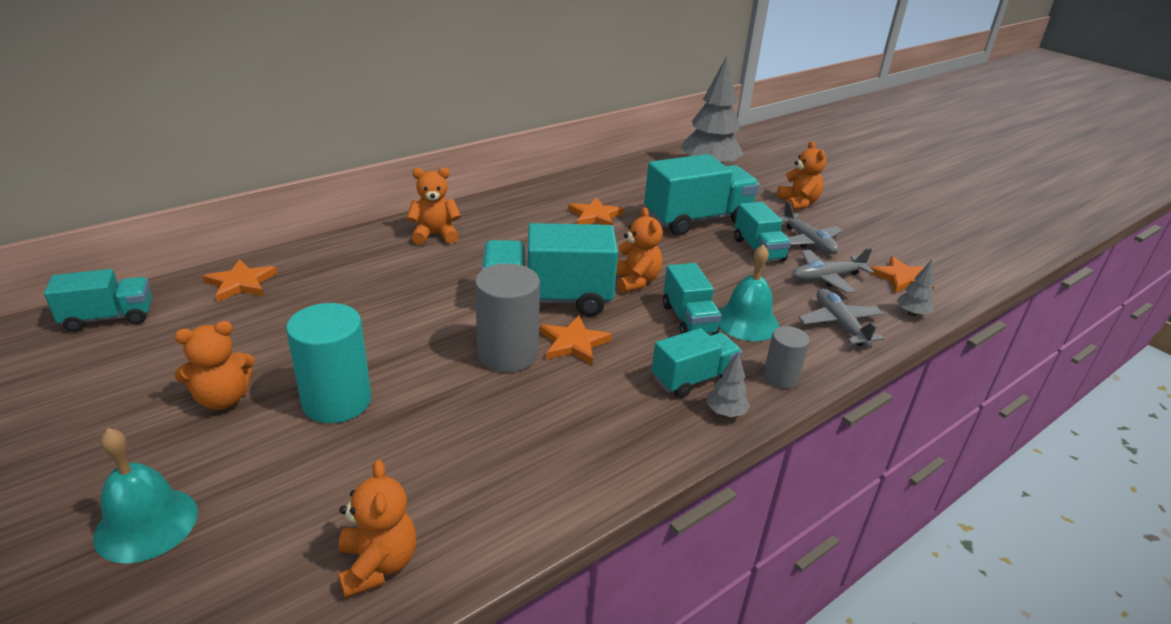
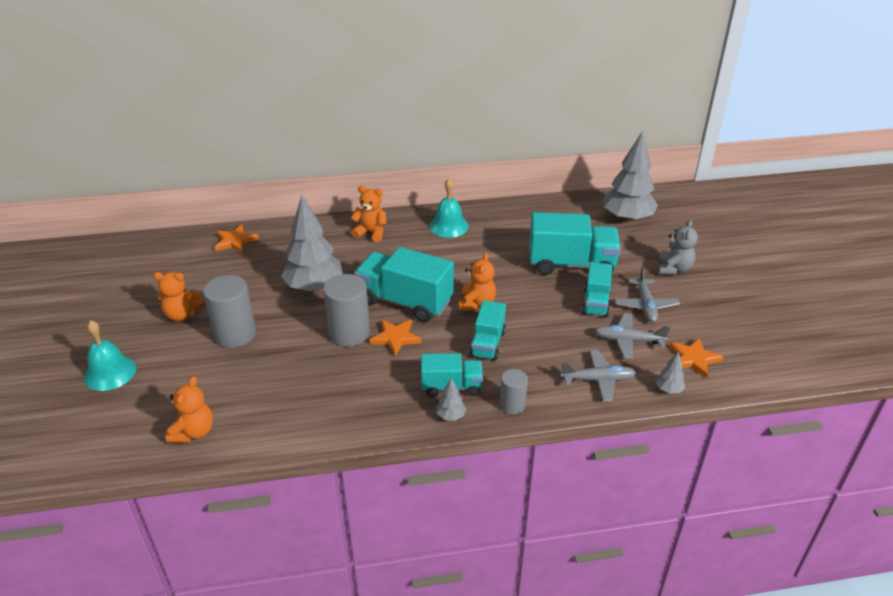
camera: 30 degrees right, 5 degrees up
turquoise truck [44,269,152,332] -> none
turquoise cylinder [286,303,371,423] -> grey cylinder [203,275,256,348]
orange star [568,197,624,226] -> none
turquoise bell [719,244,779,341] -> turquoise bell moved to [429,178,469,238]
orange teddy bear [777,141,826,210] -> grey teddy bear [657,220,698,275]
grey plane [798,288,884,346] -> grey plane turned 75 degrees clockwise [560,350,636,401]
none -> grey tree [281,195,343,292]

